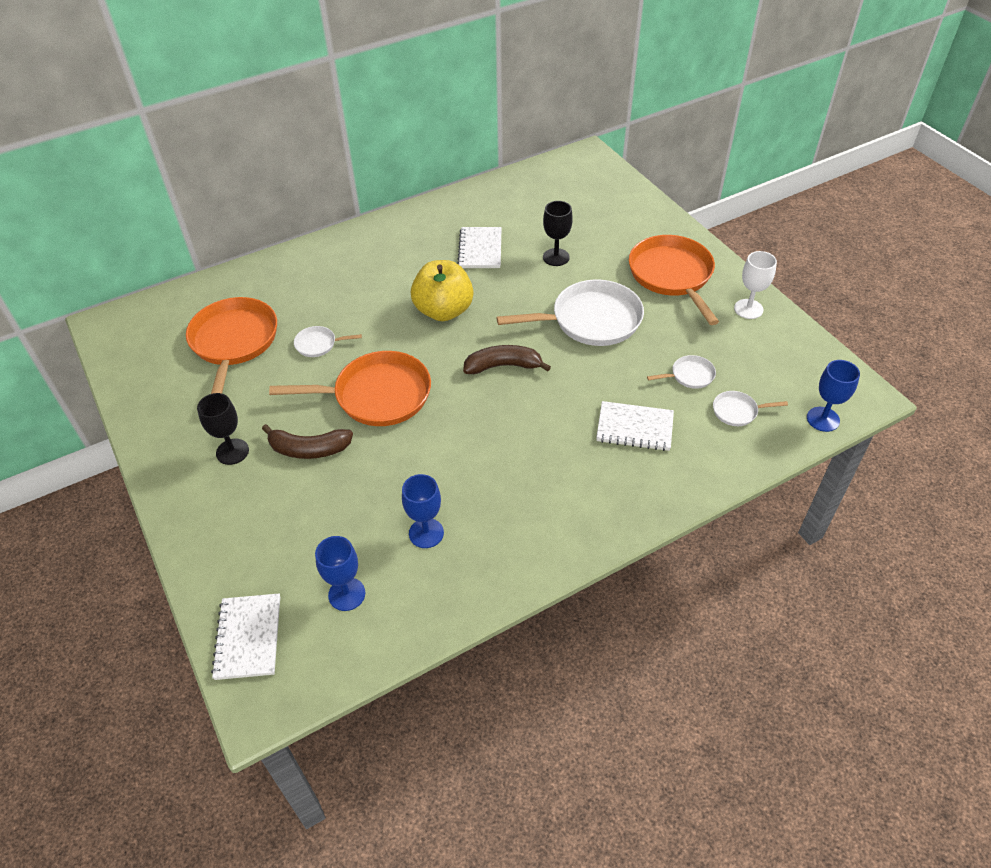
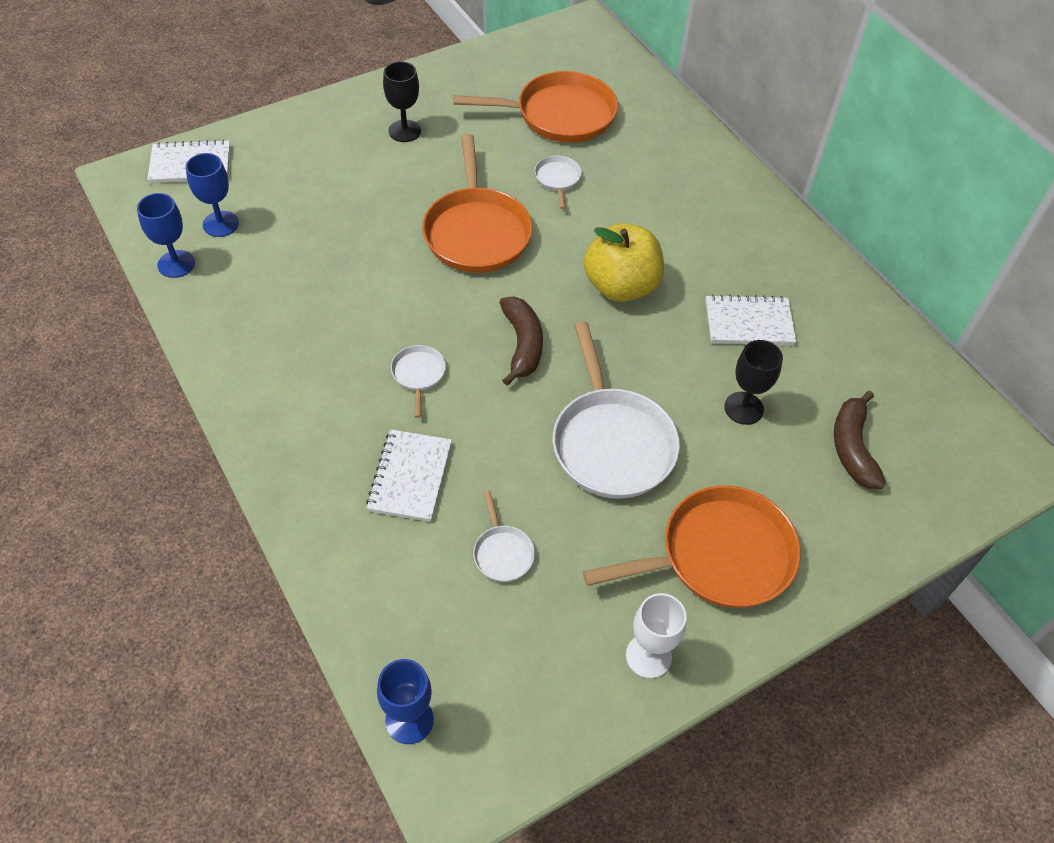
camera: 85 degrees right, 5 degrees up
brown banana [262,424,353,459] -> brown banana moved to [834,391,886,489]
blue goblet [402,474,444,548] -> blue goblet moved to [137,193,195,278]
white pan [713,391,788,426] -> white pan moved to [391,345,446,418]

